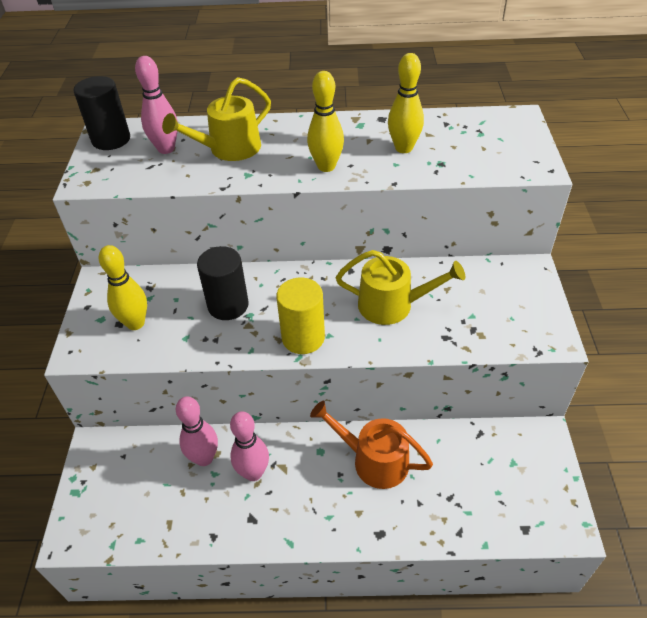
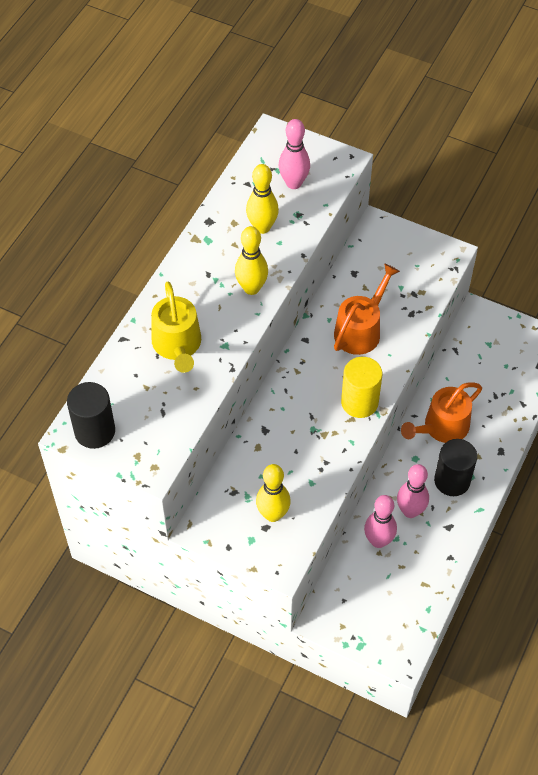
camera: 65 degrees left, 10 degrees up
pink bowling pin [135,56,178,154] -> pink bowling pin moved to [279,119,310,189]
black cylinder [197,246,249,320] -> black cylinder moved to [434,439,477,496]
yellow watering can [336,250,465,325] -> orange watering can [334,263,400,355]

